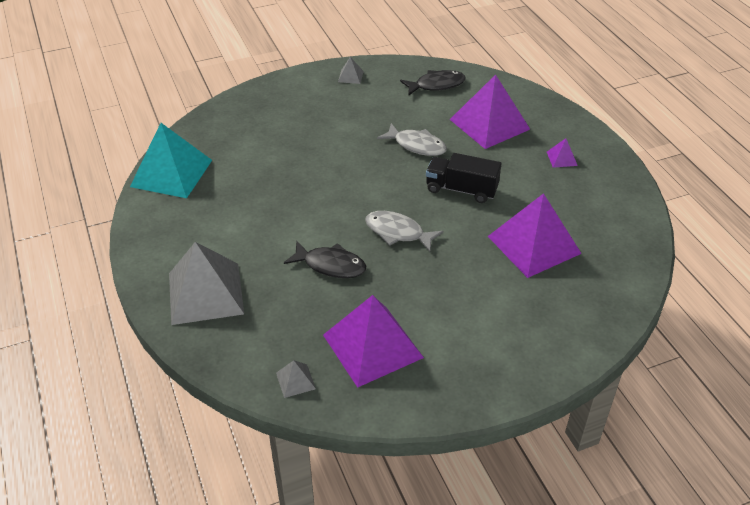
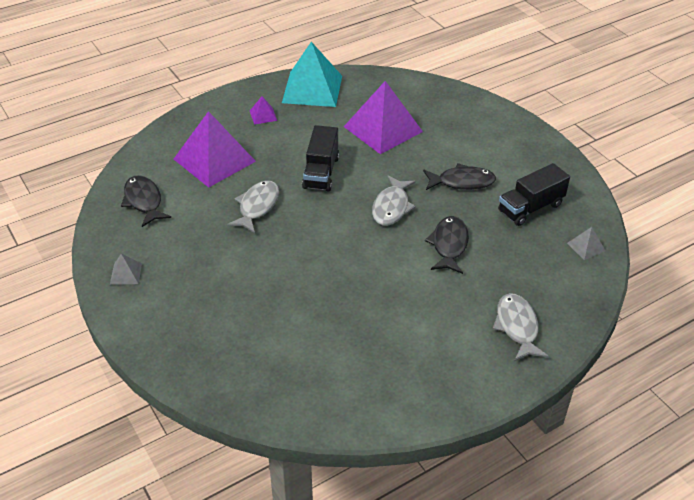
camera: 100 degrees left, 0 degrees up
turquoise pyramid [130,123,212,198] -> turquoise pyramid moved to [282,42,342,107]
grey pyramid [169,242,244,325] -> grey fish [493,293,549,361]
purple pyramid [323,295,424,388] -> black truck [498,163,570,226]
none -> black fish [423,163,496,190]

